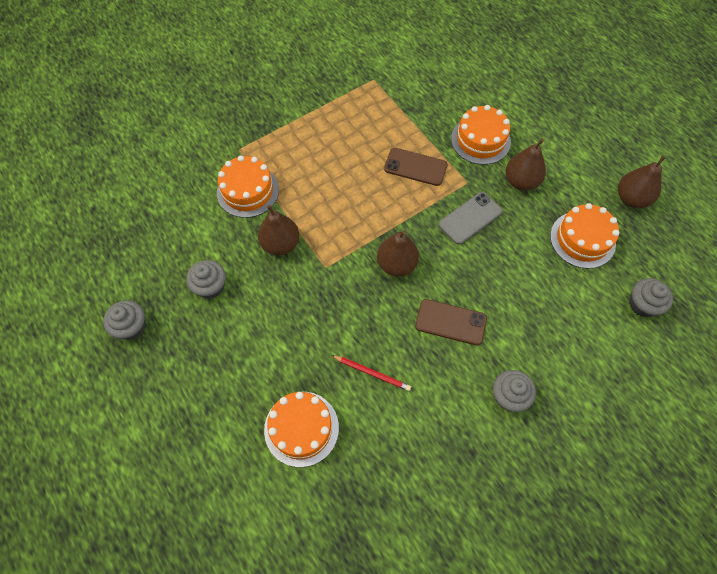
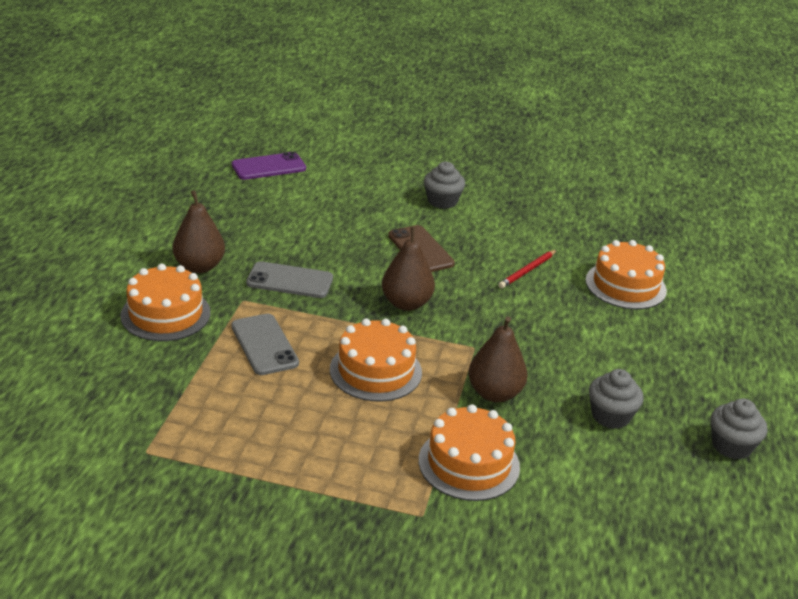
camera: 135 degrees left, 30 degrees down
red pencil [331,355,411,391] -> red pencil turned 120 degrees counterclockwise [498,250,557,288]
brown phone [384,148,447,186] -> grey phone [231,314,299,375]
orange cake [550,203,620,269] -> orange cake moved to [330,318,422,402]
brown pear [618,156,666,208] -> none
grey cupcake [629,278,673,317] -> purple phone [232,152,306,180]

